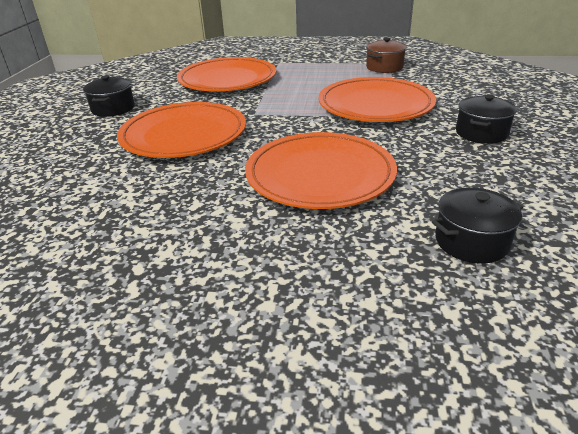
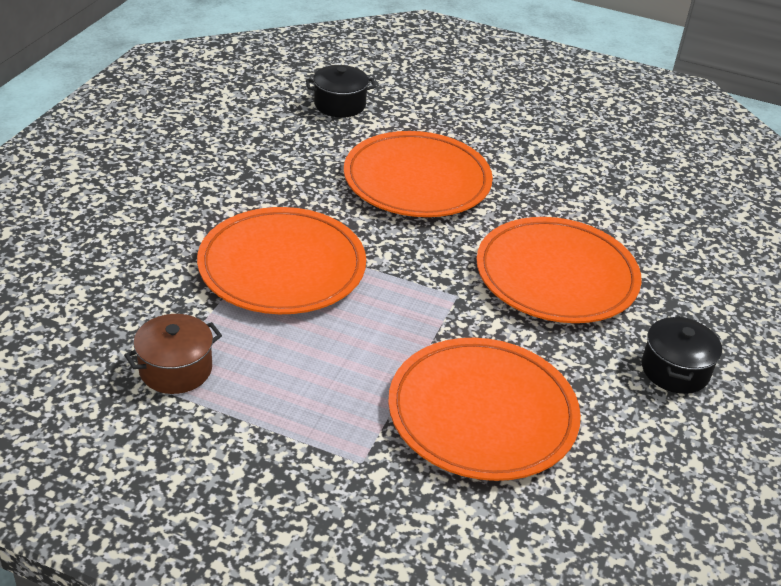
camera: 170 degrees left, 5 degrees up
black pot [456,94,517,144] -> none

